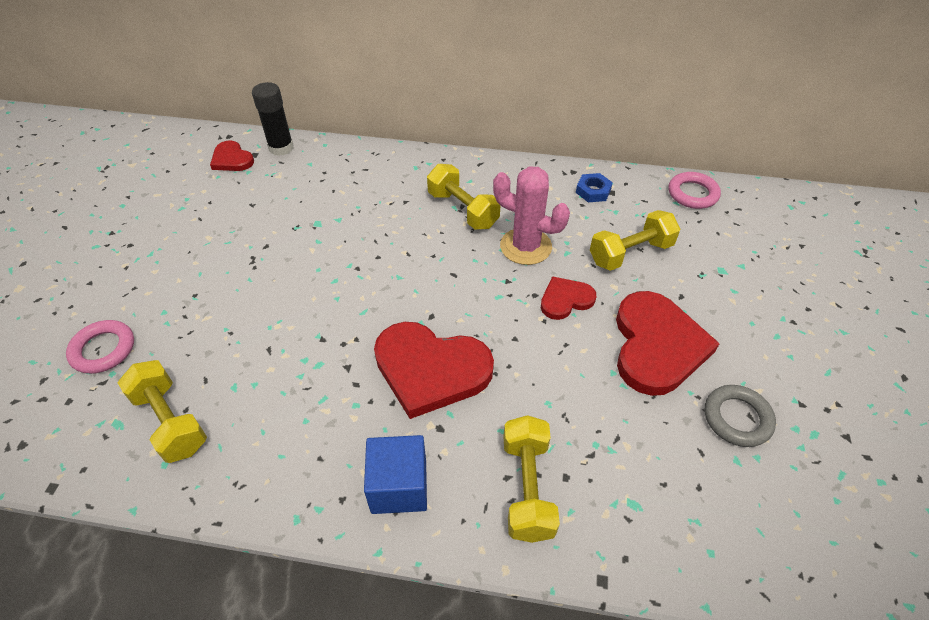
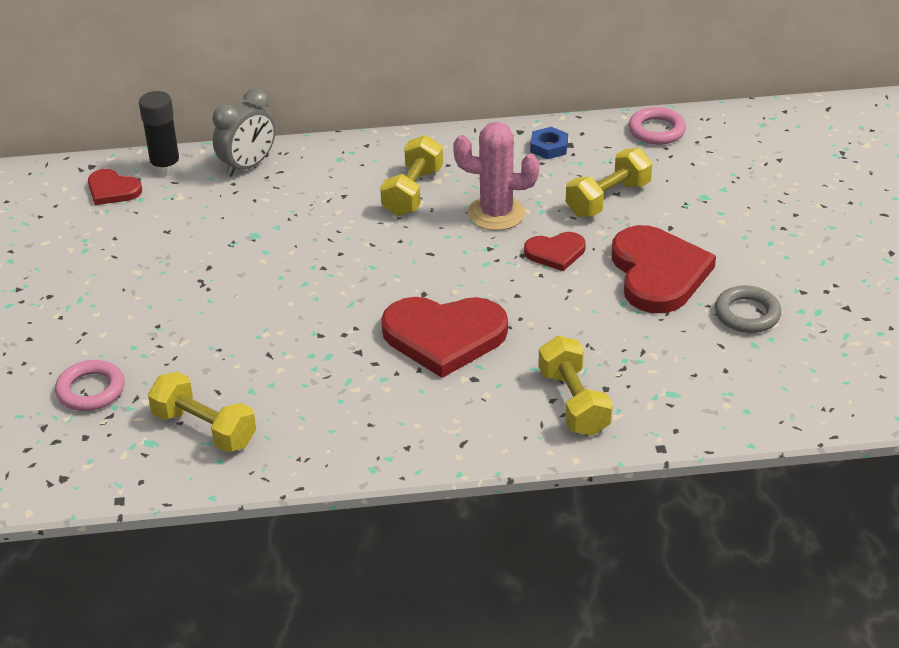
camera: 15 degrees left, 10 degrees down
blue cube [364,435,427,514] -> none
yellow dumbbell [427,164,501,230] -> yellow dumbbell turned 75 degrees clockwise [380,135,443,216]
red heart [541,276,596,320] -> red heart turned 150 degrees counterclockwise [524,232,586,271]
none -> grey clock [213,89,276,177]

